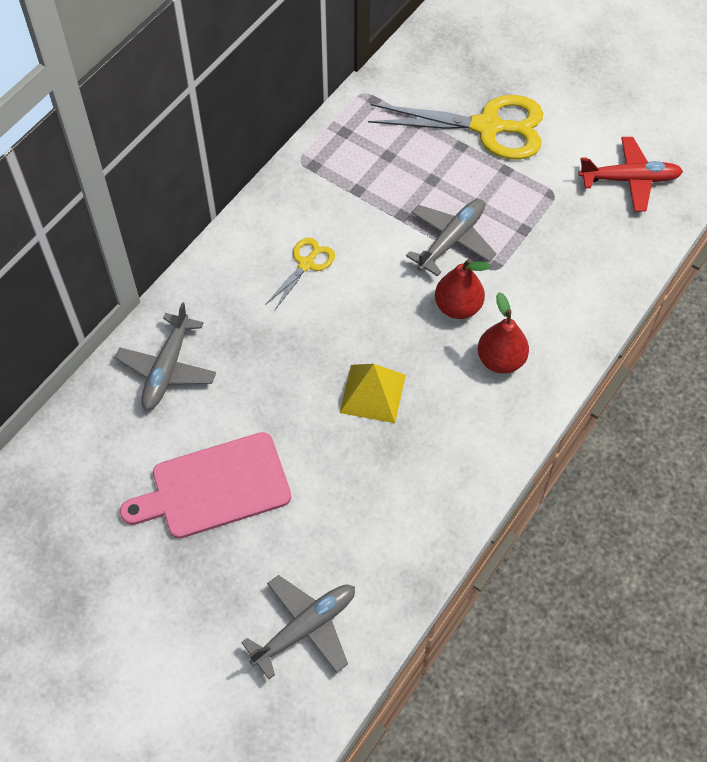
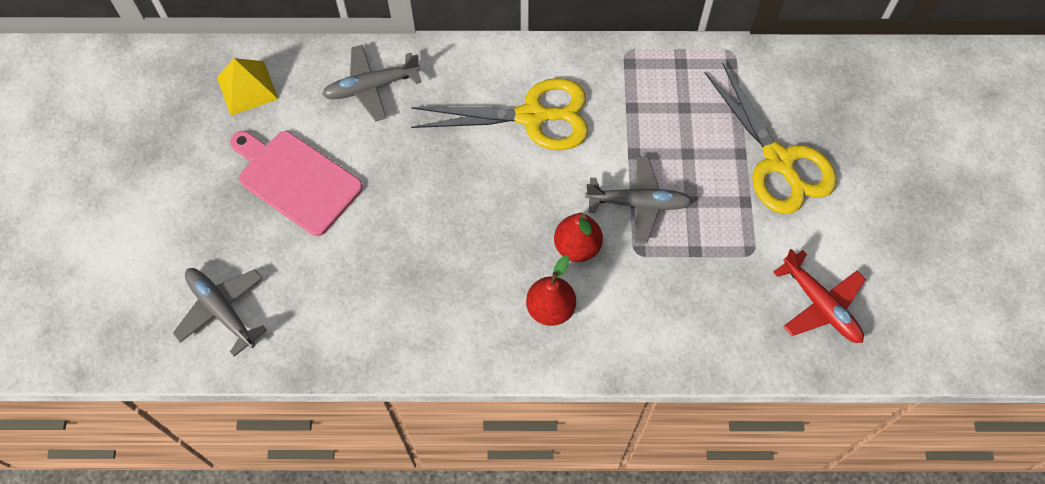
camera: 55 degrees right, 5 degrees up
grey plane [241,575,355,679] -> grey plane turned 150 degrees counterclockwise [173,268,267,357]
yellow scissors [265,237,335,311] -> yellow scissors [411,78,588,150], size x2.03
yellow pyramid [339,364,406,423] -> yellow pyramid moved to [217,58,278,116]

